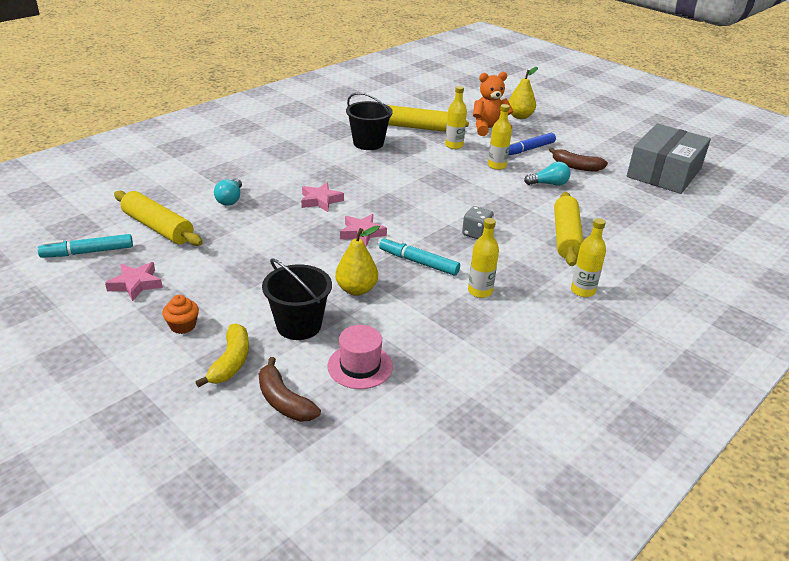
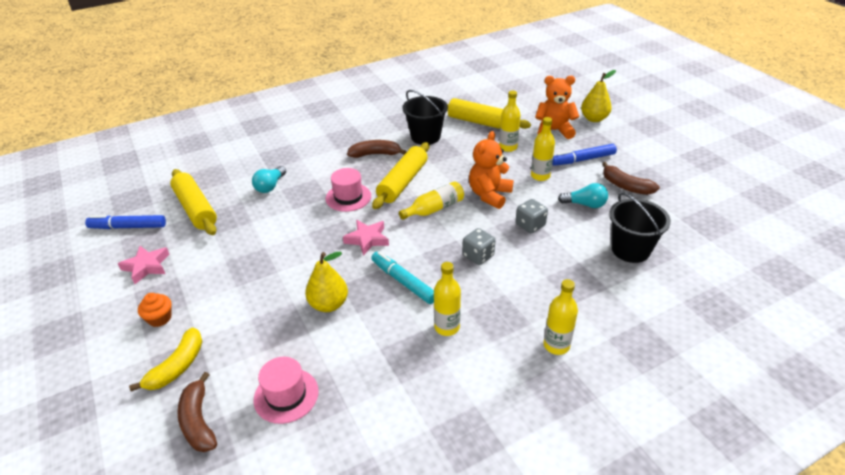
camera: 20 degrees right, 5 degrees up
turquoise marker [38,234,133,258] -> blue marker [85,215,166,229]
black bucket [262,258,332,340] -> black bucket moved to [609,192,671,263]
pink star [301,183,344,212] -> pink hat [326,168,371,212]
yellow rolling pin [554,192,583,266] -> yellow rolling pin moved to [372,142,429,209]
grey box [627,124,711,194] -> none
none -> brown banana [347,140,406,158]
none -> yellow bottle [399,181,464,220]
none -> orange teddy bear [469,131,514,209]
none -> grey dice [516,199,548,233]

